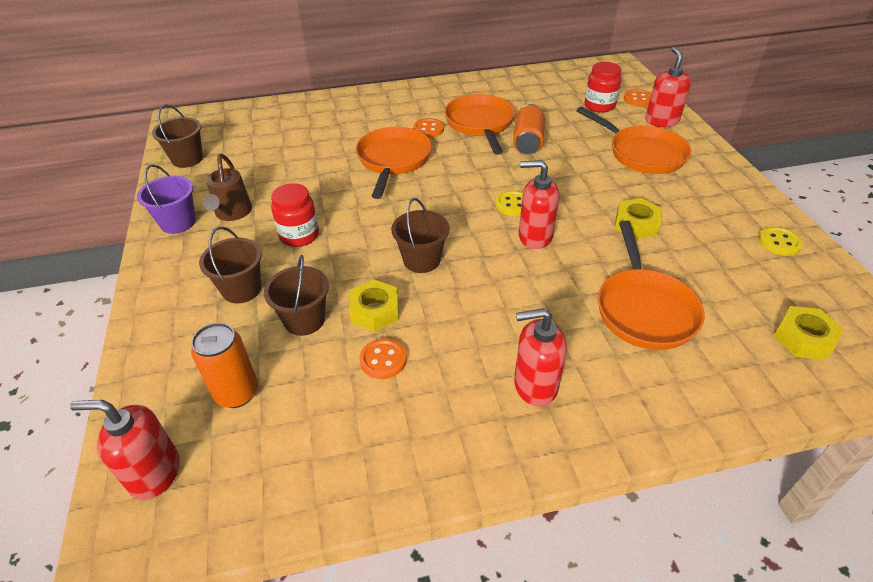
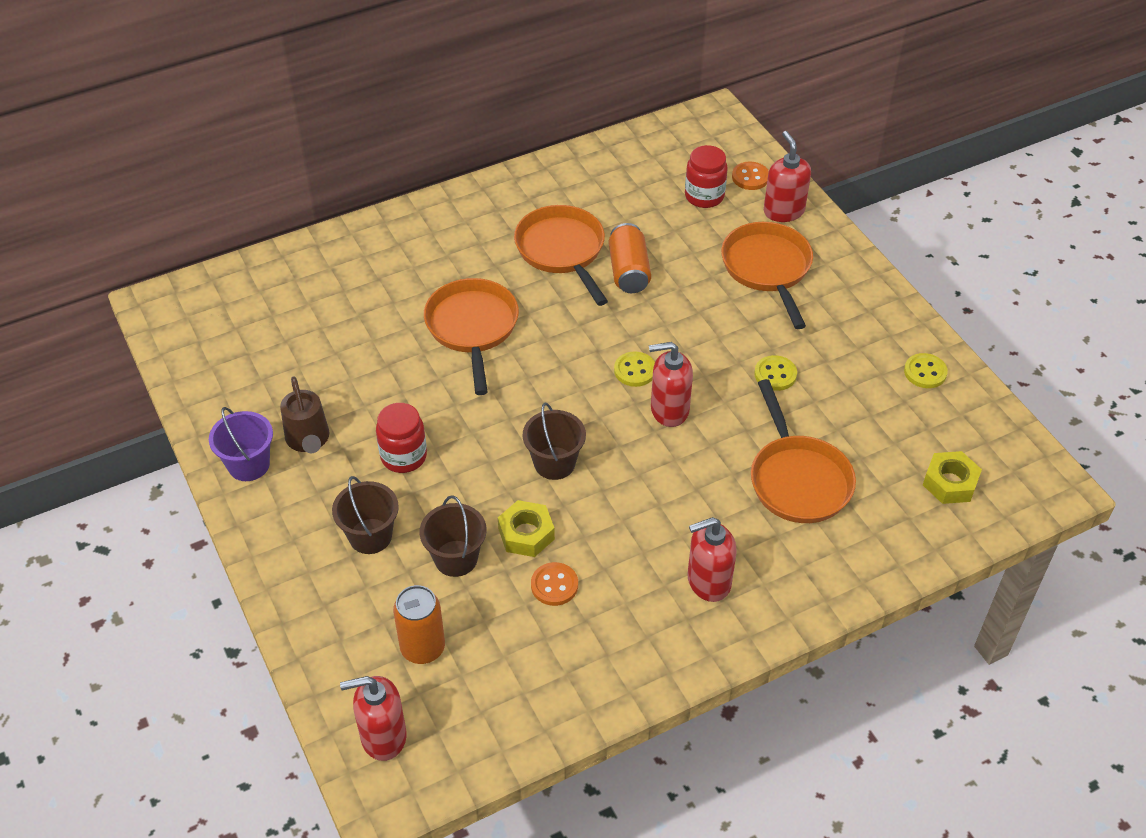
camera: 15 degrees left, 5 degrees up
brown bucket [152,104,203,168] -> none
orange button [414,118,444,138] -> none
orange pan [576,107,691,174] -> orange pan turned 135 degrees counterclockwise [721,222,813,329]
yellow nut [614,198,662,239] -> yellow button [754,355,797,391]

